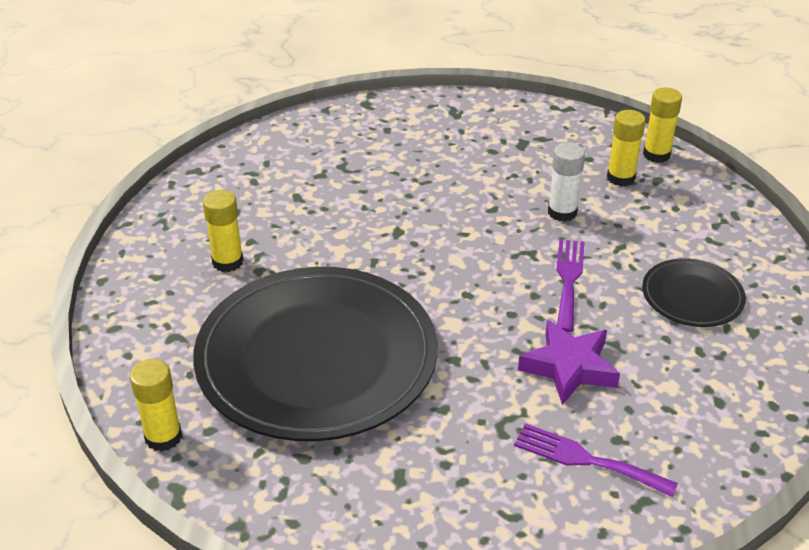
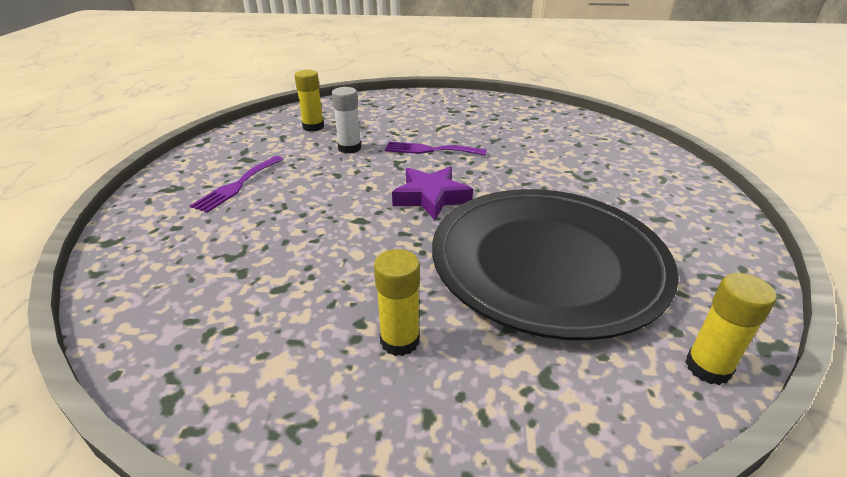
camera: 90 degrees left, 5 degrees down
purple fork [514,423,678,497] -> purple fork moved to [190,156,284,213]
purple star [518,320,620,405] -> purple star moved to [392,167,473,220]
black plate [642,258,746,327] -> none
yellow glue stick [643,87,682,163] -> none

